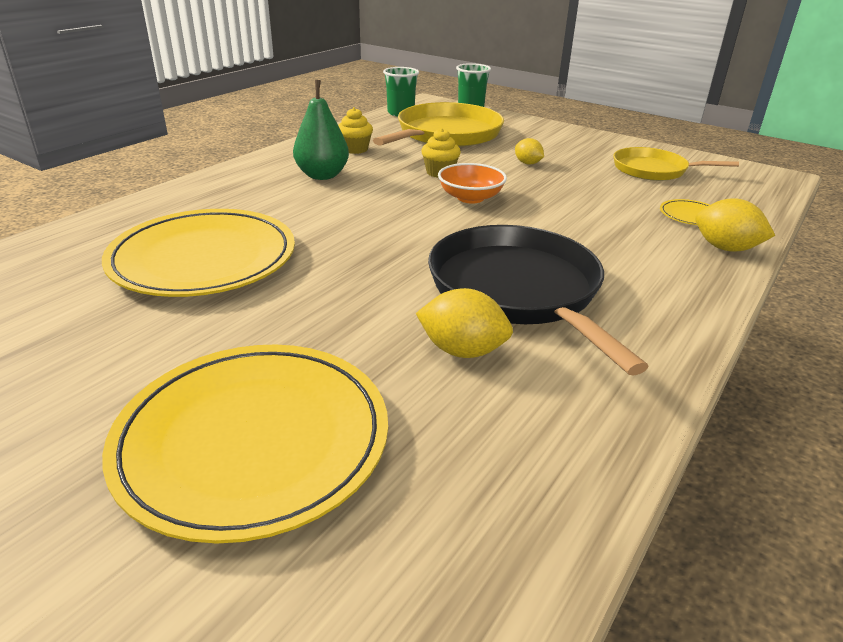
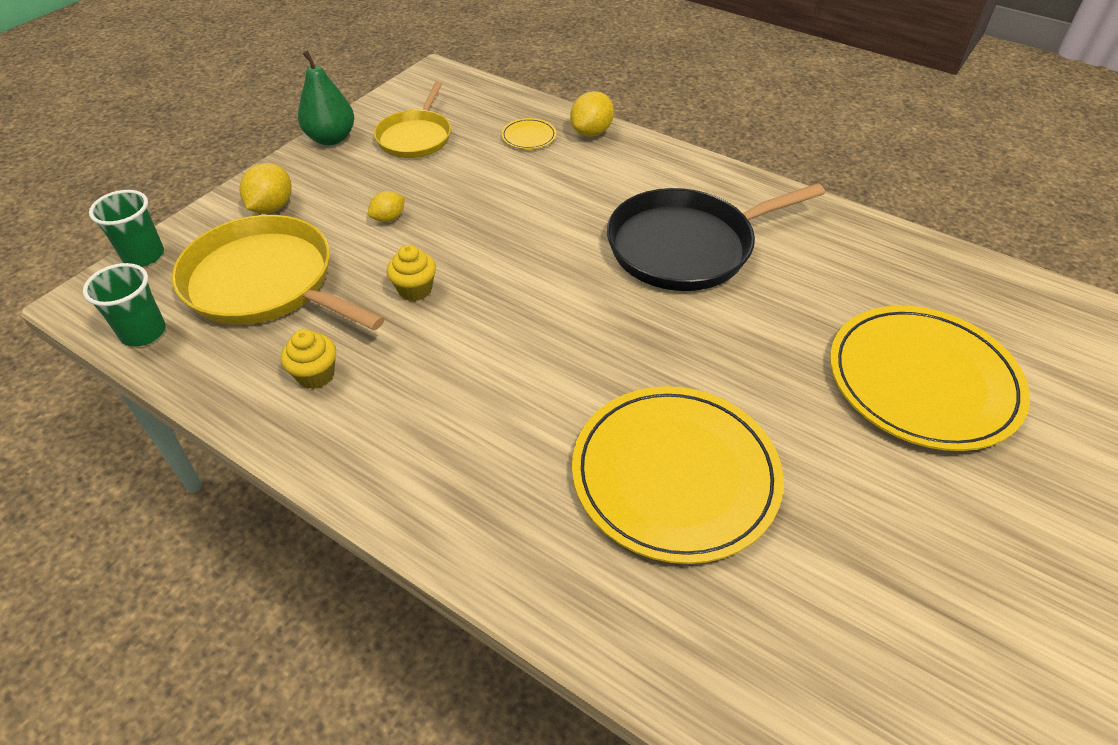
camera: 90 degrees left, 15 degrees up
green pear [293,80,349,180] -> green pear moved to [298,50,354,145]
yellow lemon [416,288,513,358] -> yellow lemon moved to [239,163,292,214]
orange bowl [438,163,507,204] -> none

